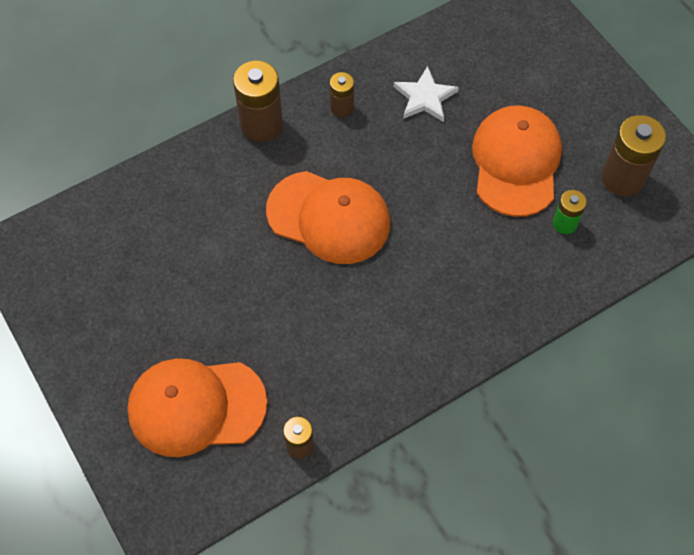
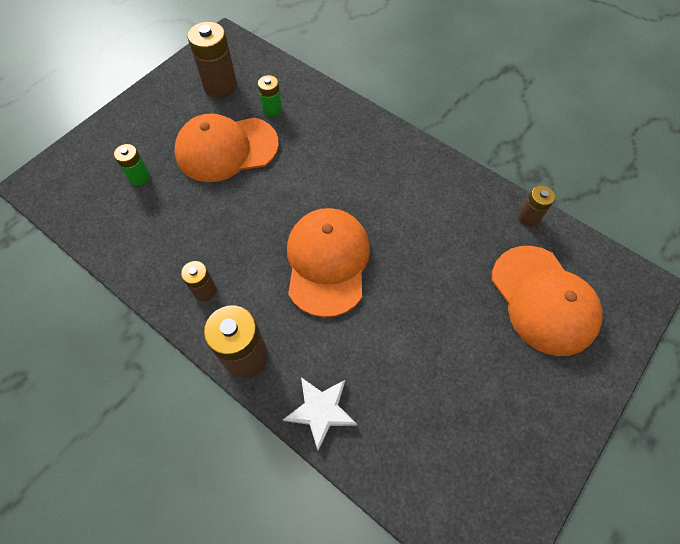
camera: 110 degrees left, 0 degrees up
white star [394,66,459,122] -> white star moved to [283,377,357,451]
none -> green battery [114,144,150,186]

